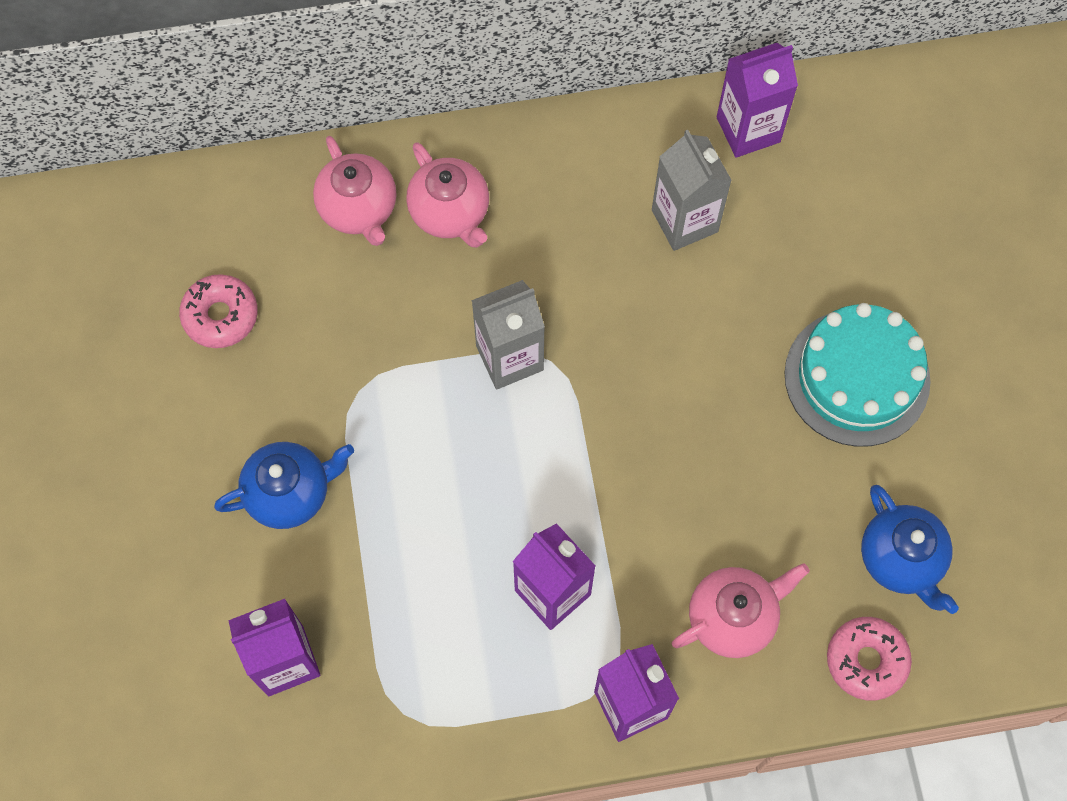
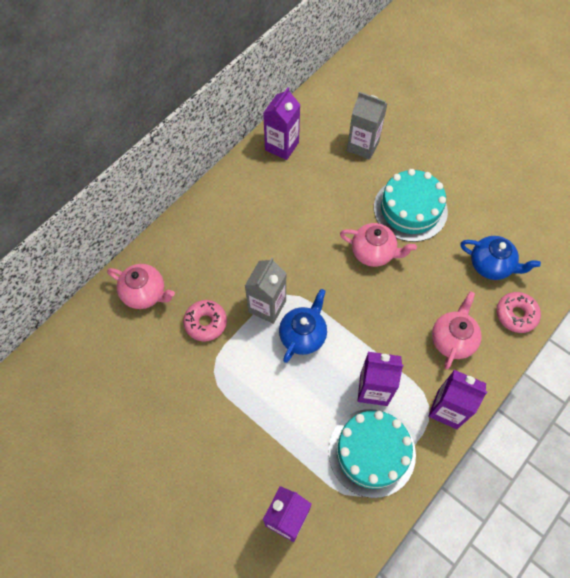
camera: 40 degrees left, 5 degrees down
pink donut [179,274,258,348] -> pink donut moved to [183,300,227,342]
blue teapot [214,442,354,529] -> blue teapot moved to [279,289,327,363]
pink teapot [406,142,489,248] -> pink teapot moved to [340,223,417,267]
grey carton [652,130,732,251] -> grey carton moved to [347,92,388,160]
none -> turquoise cake [328,409,416,498]

